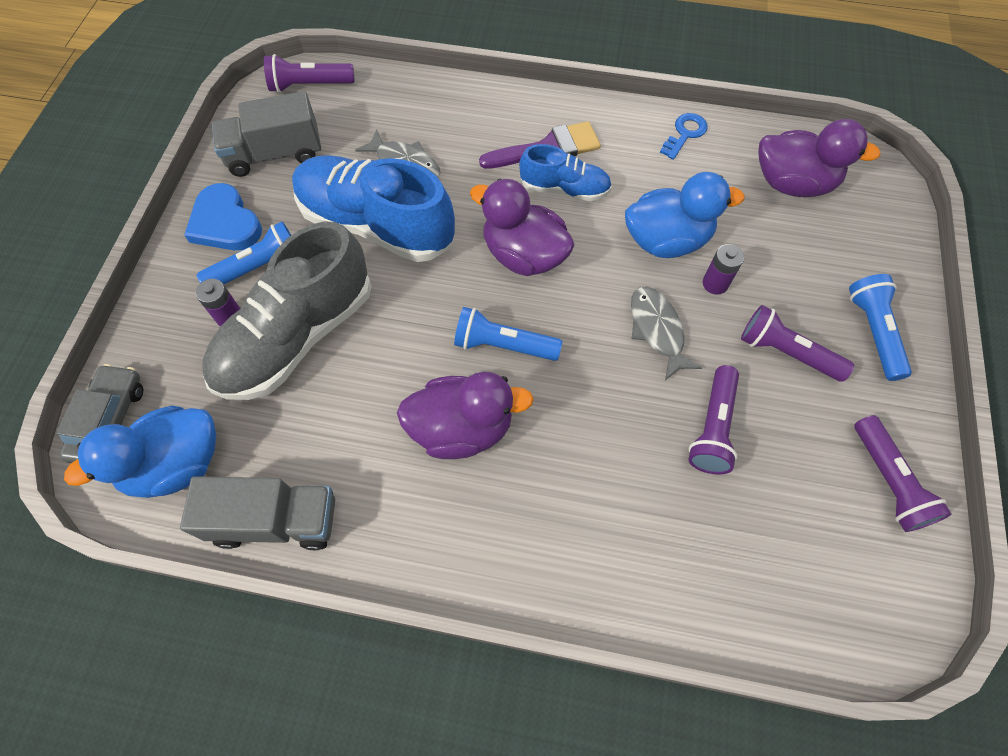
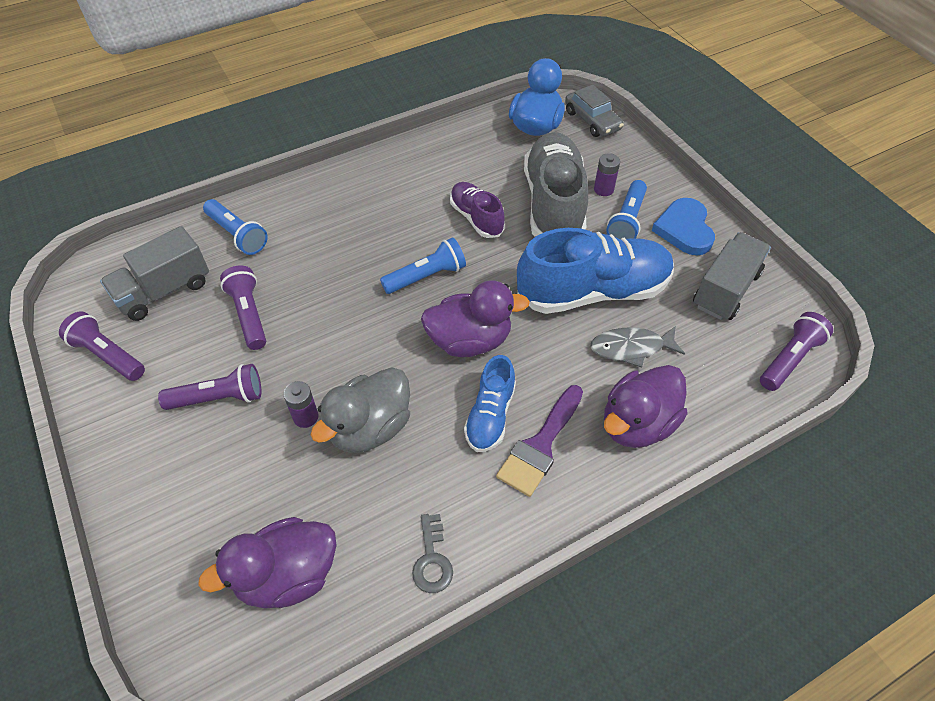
camera: 140 degrees right, 10 degrees down
grey truck [180,476,335,550] -> grey truck moved to [100,226,209,321]
blue heart [184,183,262,250] -> blue heart turned 105 degrees counterclockwise [652,198,715,255]
purple duck [397,372,534,459] -> purple duck moved to [604,365,688,448]
blue shoe [519,144,612,201] -> blue shoe turned 45 degrees counterclockwise [464,355,516,452]
blue duck [625,172,745,258] -> grey duck [311,367,410,453]
grey fish [631,287,702,380] -> none
blue key [660,113,708,160] -> grey key [412,514,453,593]
blue flashlight [849,274,912,381] -> blue flashlight moved to [203,199,268,255]
none -> purple shoe [450,182,505,238]

